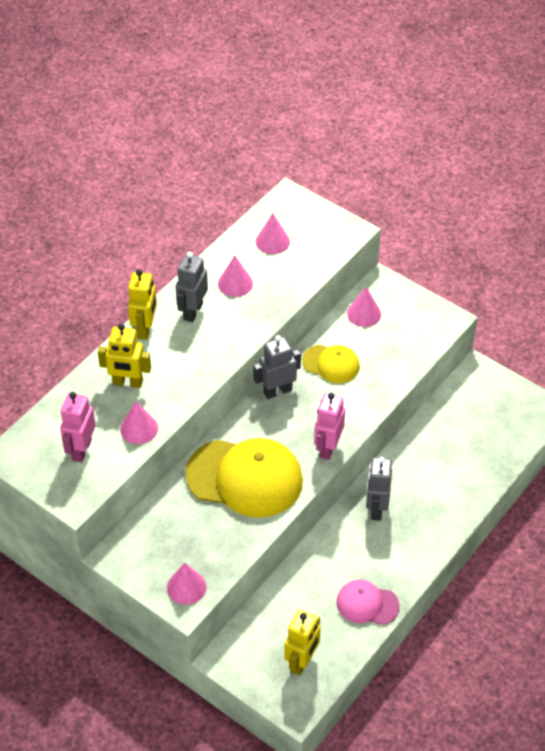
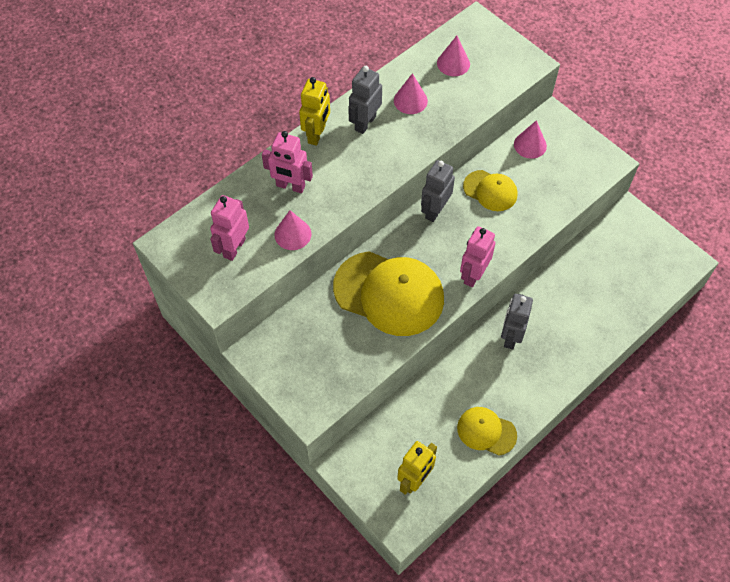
camera: 10 degrees right, 10 degrees up
yellow robot [98,323,151,388] -> pink robot [262,131,313,193]
pink cone [167,563,206,605] -> none
grey robot [253,335,301,399] -> grey robot turned 45 degrees counterclockwise [421,160,455,222]
pink cap [336,579,400,625] -> yellow cap [457,407,517,456]

